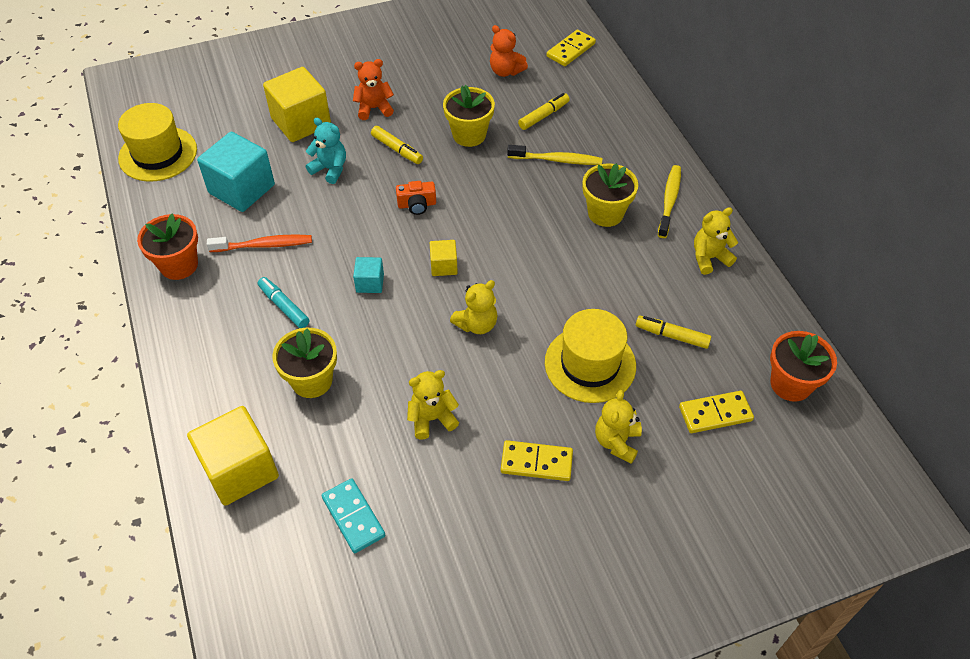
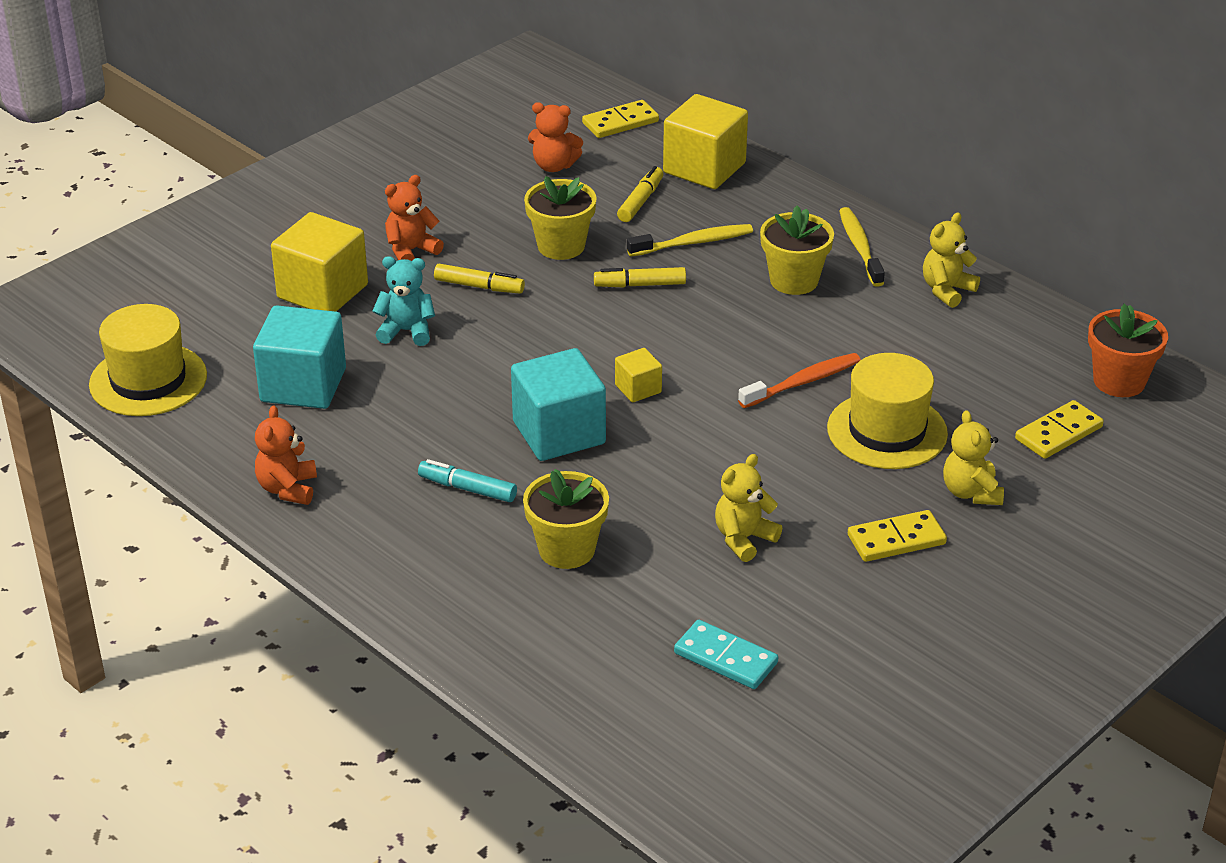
camera: 25 degrees left, 15 degrees down
orange flower pot [137,214,198,280] -> orange teddy bear [255,405,317,505]
yellow cube [187,406,279,506] -> yellow cube moved to [663,94,748,189]
orange toothbrush [207,234,312,252] -> orange toothbrush moved to [738,353,861,408]
turquoise cube [353,257,384,293] -> turquoise cube [511,348,606,461], size x2.02
orange camera [396,181,436,215] -> none
yellow teddy bear [450,280,498,334] -> none
yellow domino [547,30,596,66] -> yellow domino turned 45 degrees clockwise [582,100,659,138]
yellow marker [636,316,711,349] -> yellow marker moved to [594,267,686,287]

